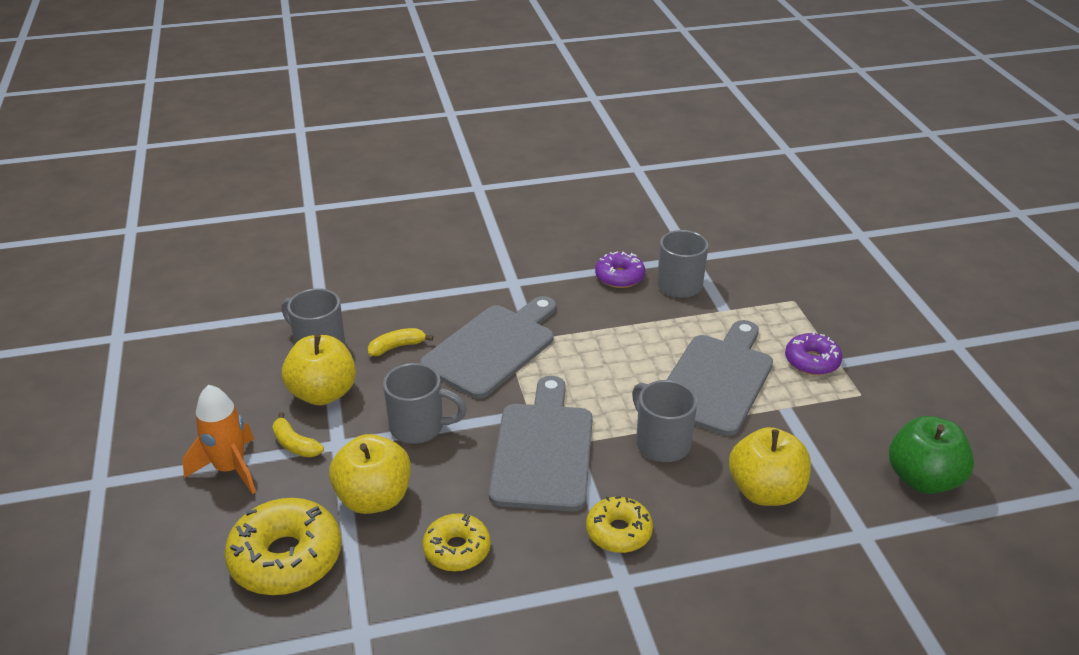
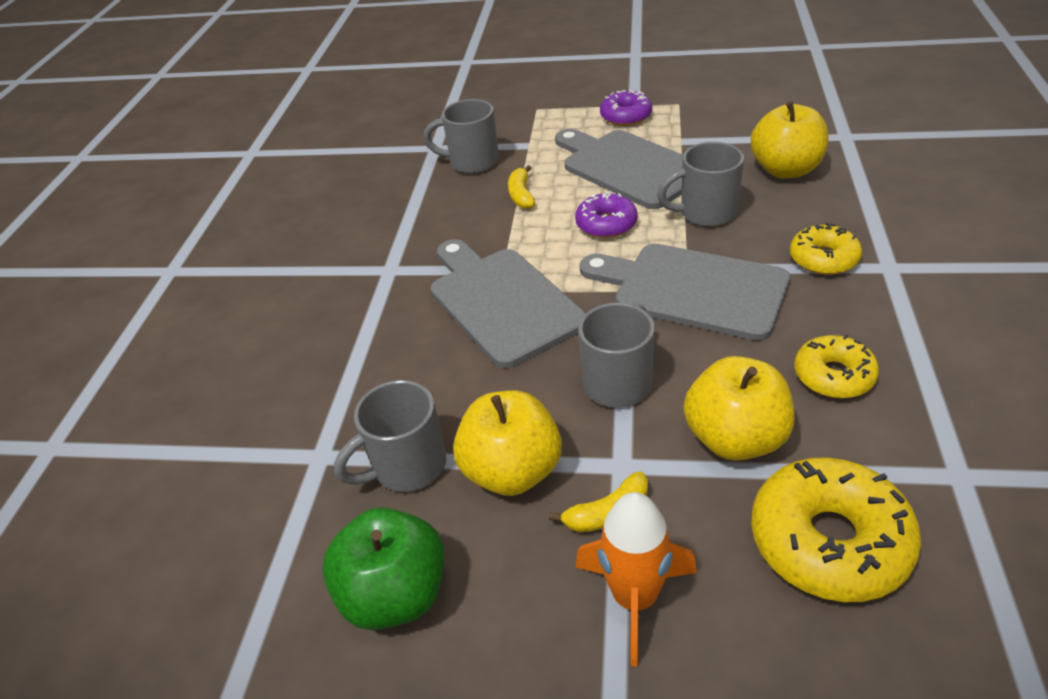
camera: 65 degrees left, 5 degrees up
yellow banana [368,328,433,356] -> yellow banana moved to [508,165,535,209]
purple donut [595,251,645,288] -> purple donut moved to [575,192,638,238]
green apple [889,416,974,494] -> green apple moved to [322,507,444,630]

